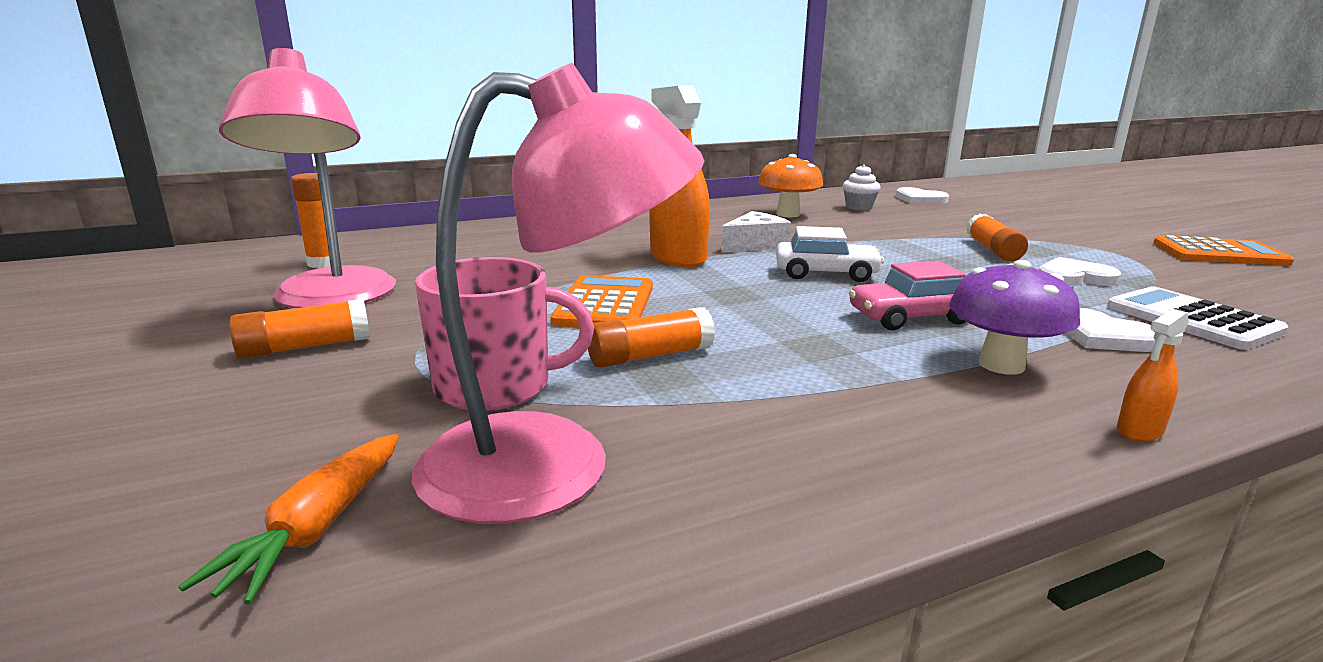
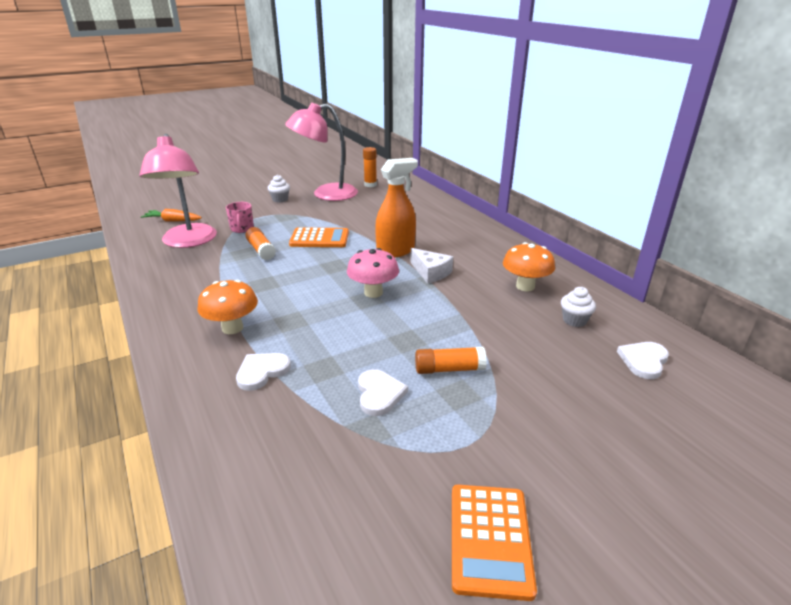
camera: 85 degrees right, 10 degrees up
orange glue stick [229,299,370,359] -> white cupcake [268,175,290,202]
pink mug [415,257,594,411] -> pink mug [226,202,254,233], size x0.62
white car [776,226,884,282] -> pink mushroom [347,248,399,298]
pink car [849,261,966,330] -> none
purple mushroom [949,260,1080,375] -> orange mushroom [198,280,258,334]
white calculator [1107,286,1289,350] -> none
orange spray bottle [1117,309,1189,442] -> none

